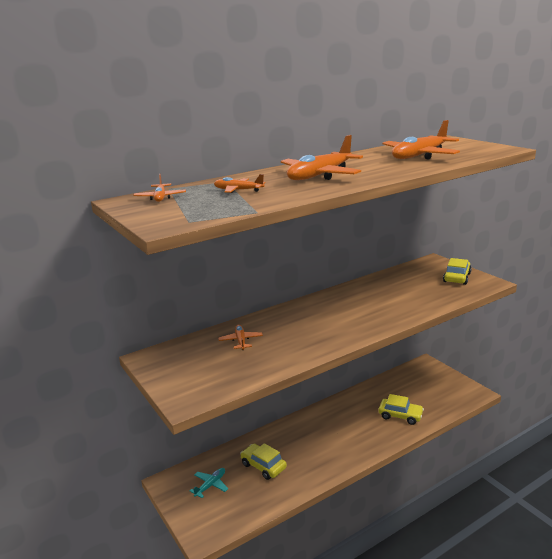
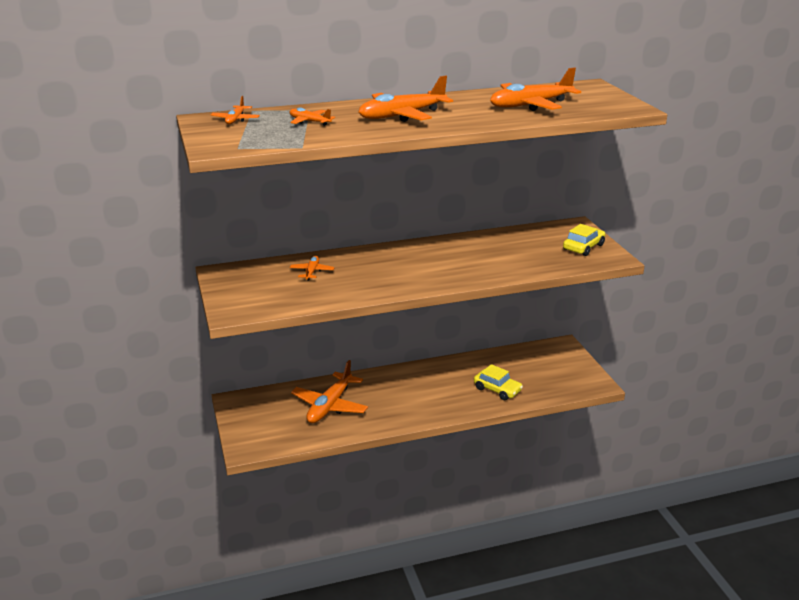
camera: 15 degrees right, 5 degrees up
turquoise plane [190,468,228,498] -> none
yellow car [240,443,287,480] -> orange plane [291,360,368,423]

